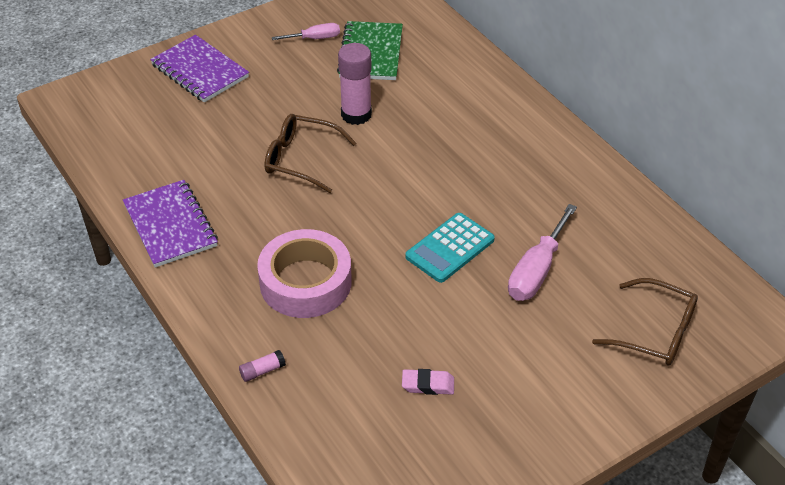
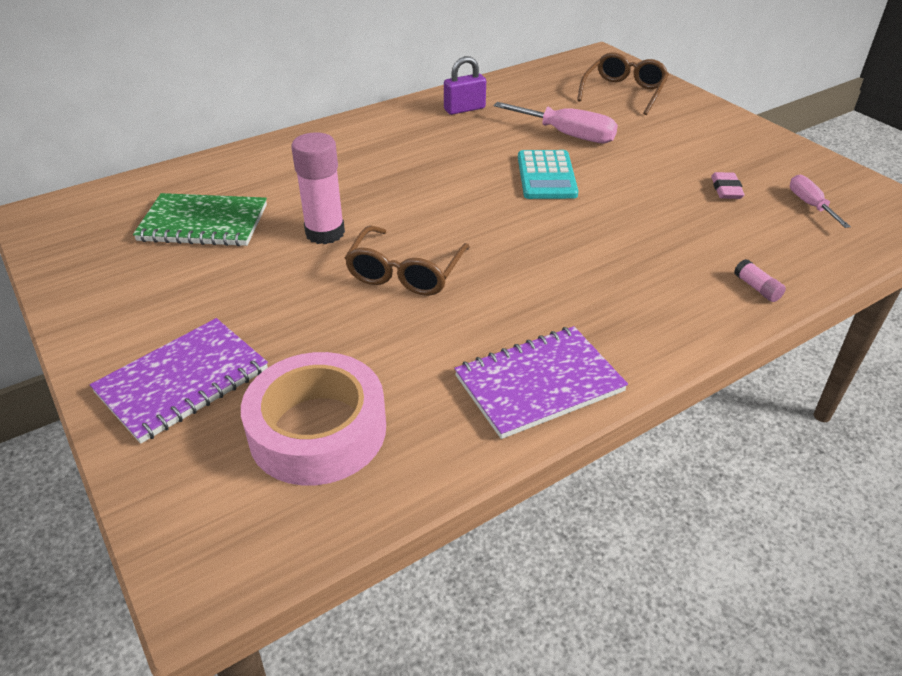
camera: 90 degrees left, 5 degrees down
pink tape [257,229,352,318] -> pink tape moved to [241,352,386,486]
pink screwdriver [272,23,340,40] -> pink screwdriver moved to [790,175,851,228]
turquoise calculator [405,213,495,283] -> turquoise calculator turned 45 degrees clockwise [518,150,578,199]
none -> purple padlock [444,56,486,115]

